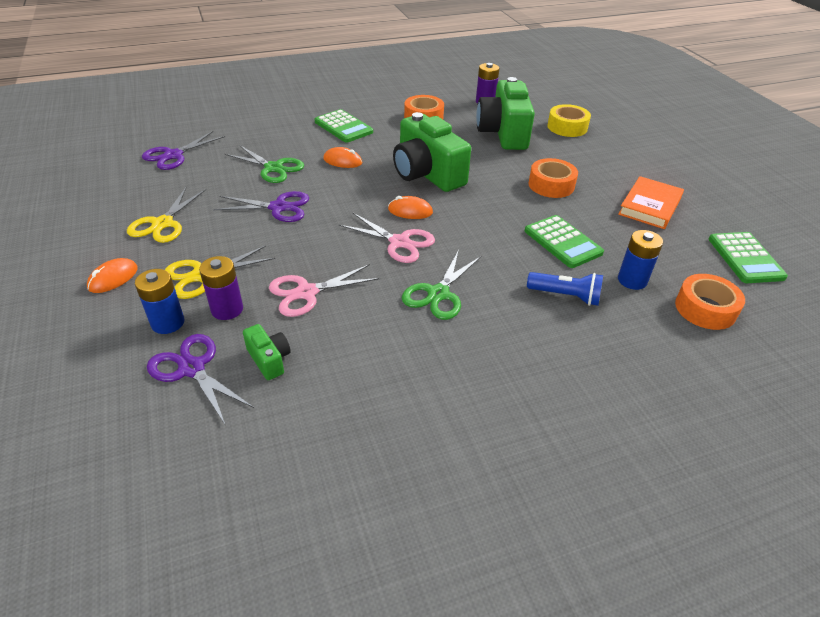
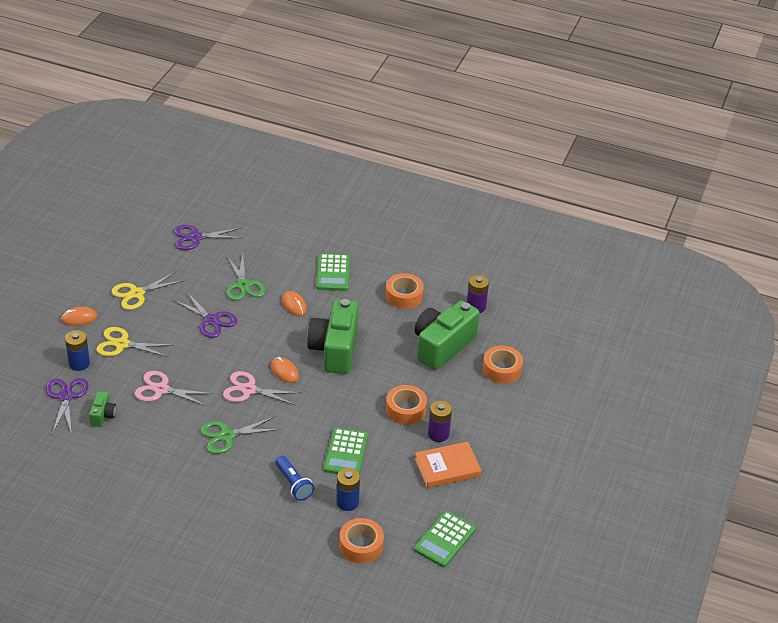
camera: 40 degrees right, 0 degrees up
purple battery [199,256,243,320] -> purple battery moved to [428,401,452,442]
pink scissors [339,213,435,263] -> pink scissors turned 120 degrees clockwise [223,371,301,405]
yellow tape [547,104,591,137] -> orange tape [483,345,523,384]

